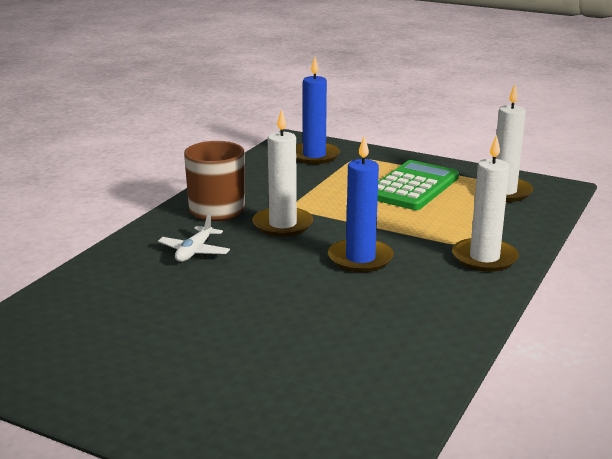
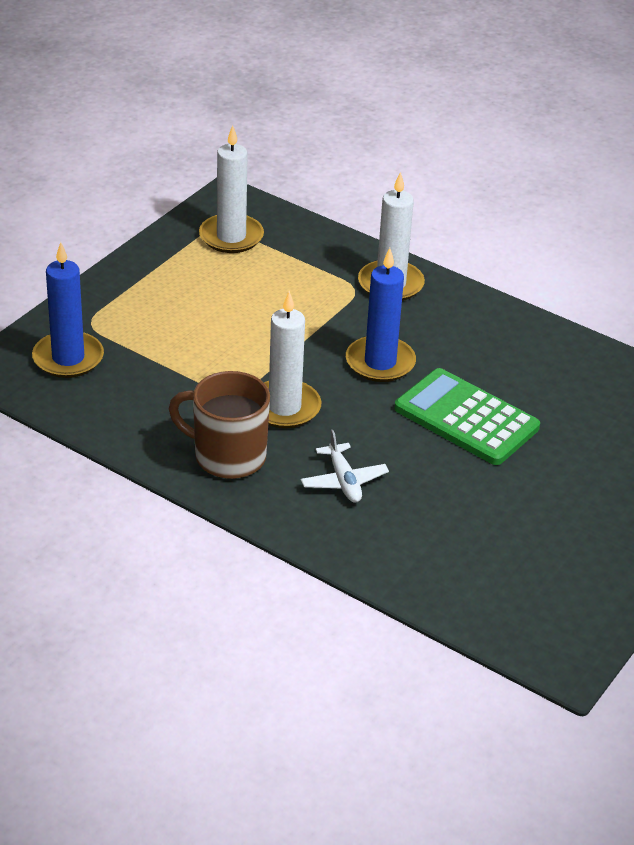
camera: 85 degrees left, 15 degrees up
white plane [158,213,230,262] -> white plane turned 45 degrees clockwise [301,430,389,503]
green calculator [378,160,459,210] -> green calculator moved to [394,368,540,465]

